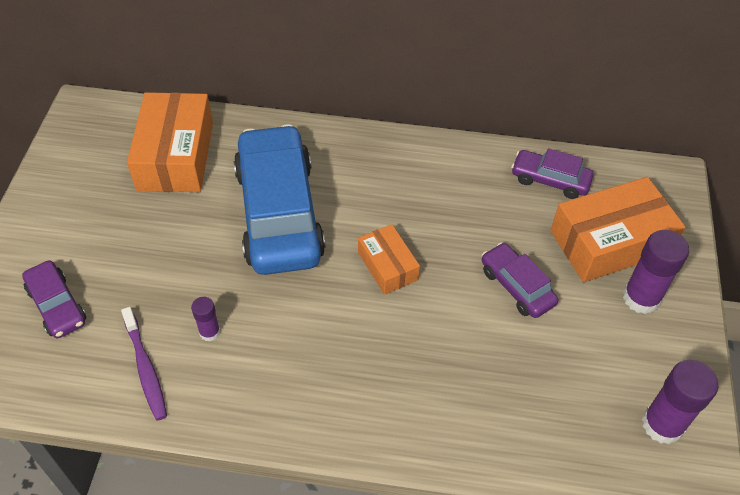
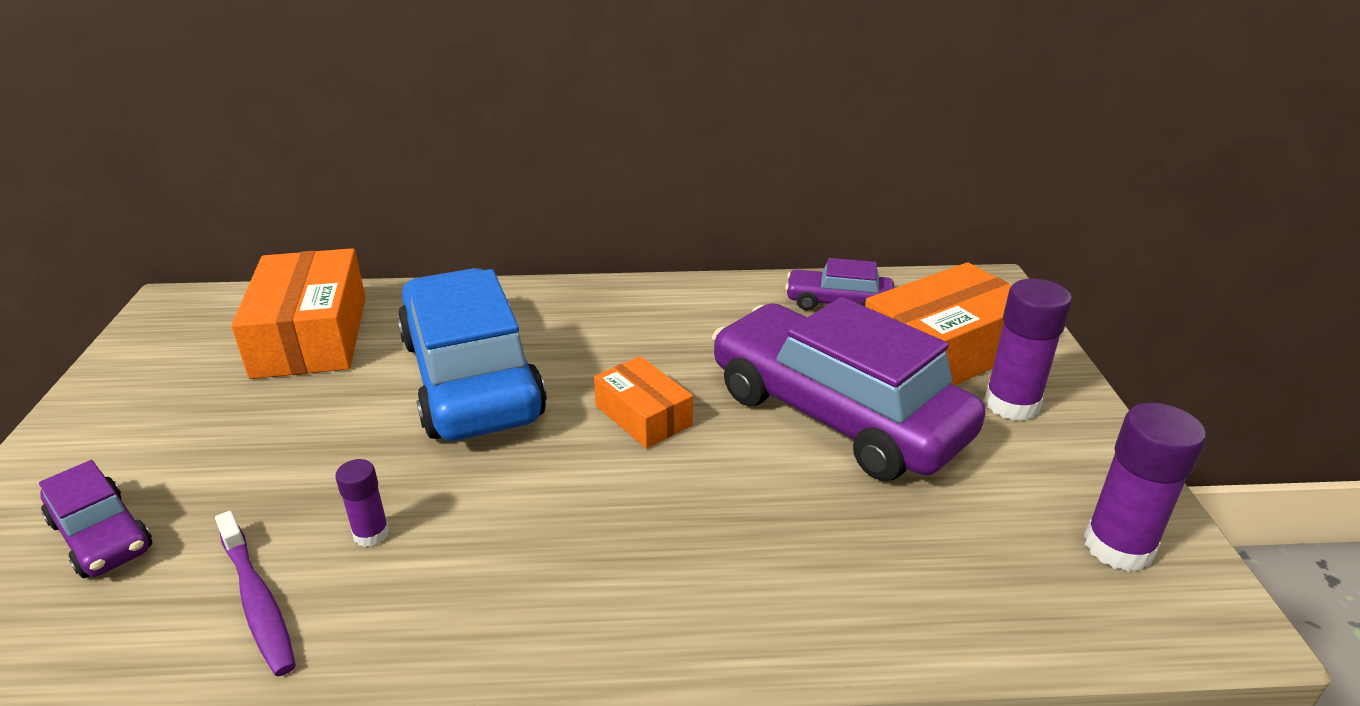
camera: 10 degrees left, 20 degrees down
purple car [482,242,558,318] -> purple car [712,297,985,481], size x2.12

